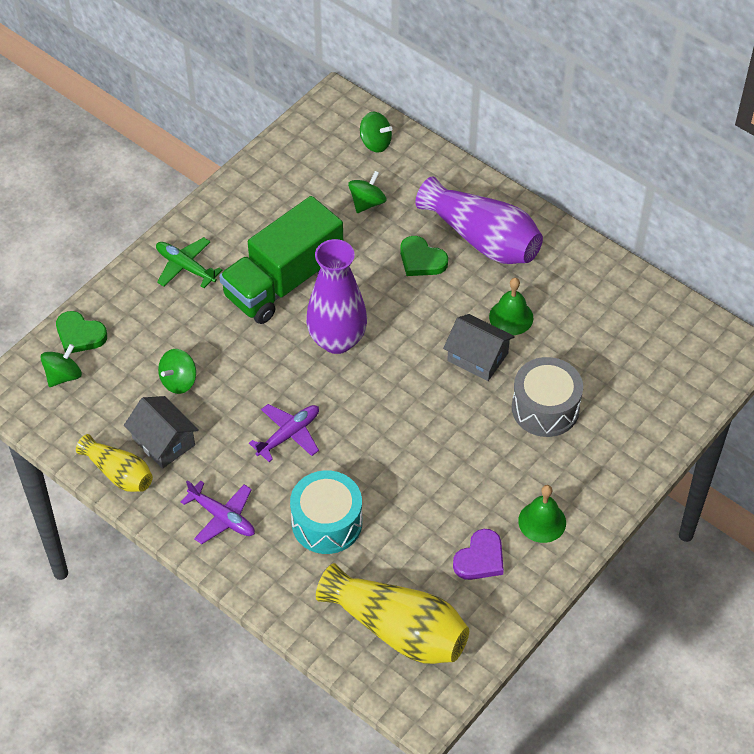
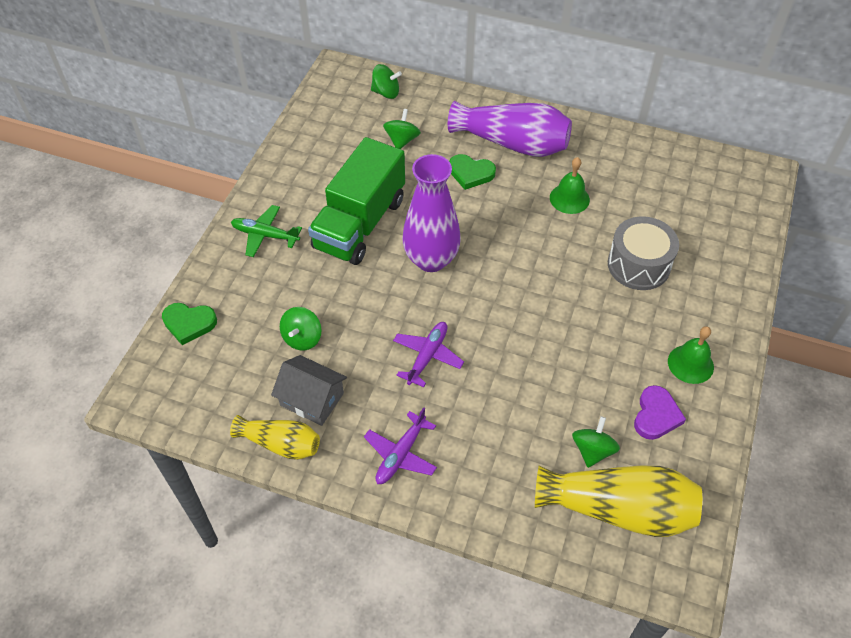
camera: 20 degrees left, 0 degrees up
green spinning top [41,344,82,387] -> green spinning top moved to [572,416,620,468]
purple plane [181,480,255,544] -> purple plane turned 105 degrees clockwise [364,407,437,484]
turquoise drum [290,470,362,554] -> none
grey house [443,314,515,381] -> none

